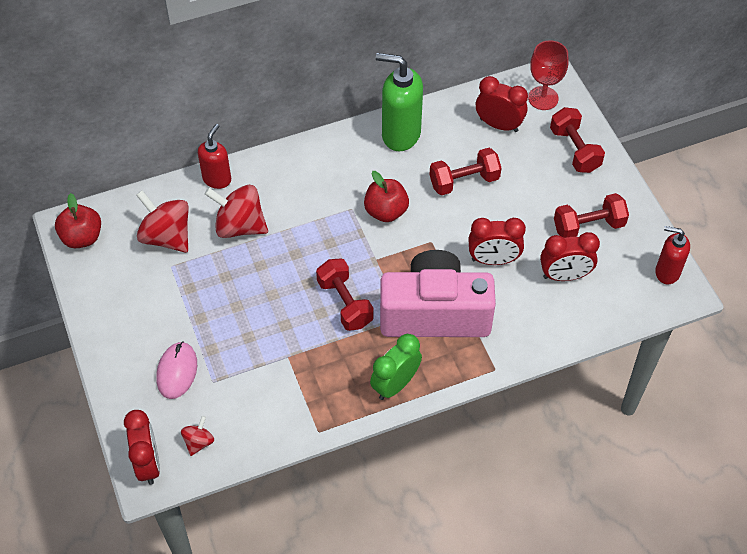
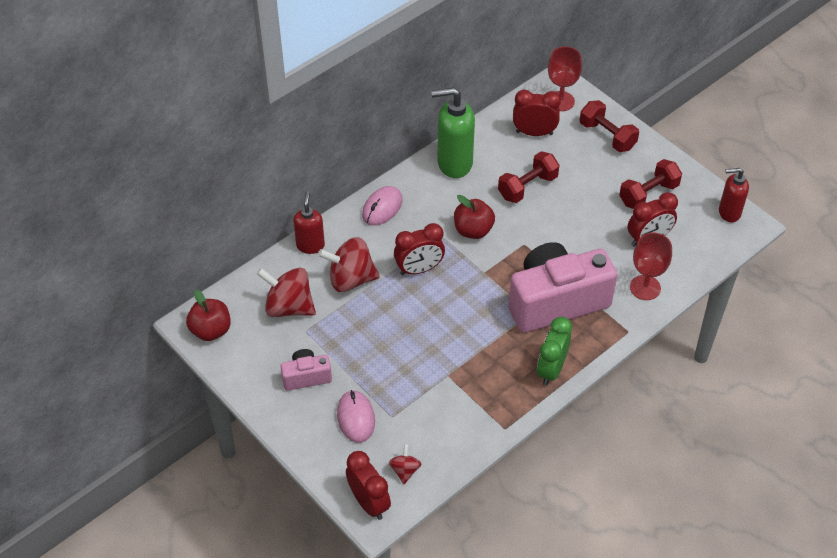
camera: 20 degrees left, 5 degrees down
red dumbbell [316,259,374,331] -> none
red clock [468,218,526,265] -> red clock moved to [394,223,445,275]
none -> pink camera [281,349,332,391]
none -> pink mouse [362,186,403,226]
none -> red goblet [630,232,672,300]

